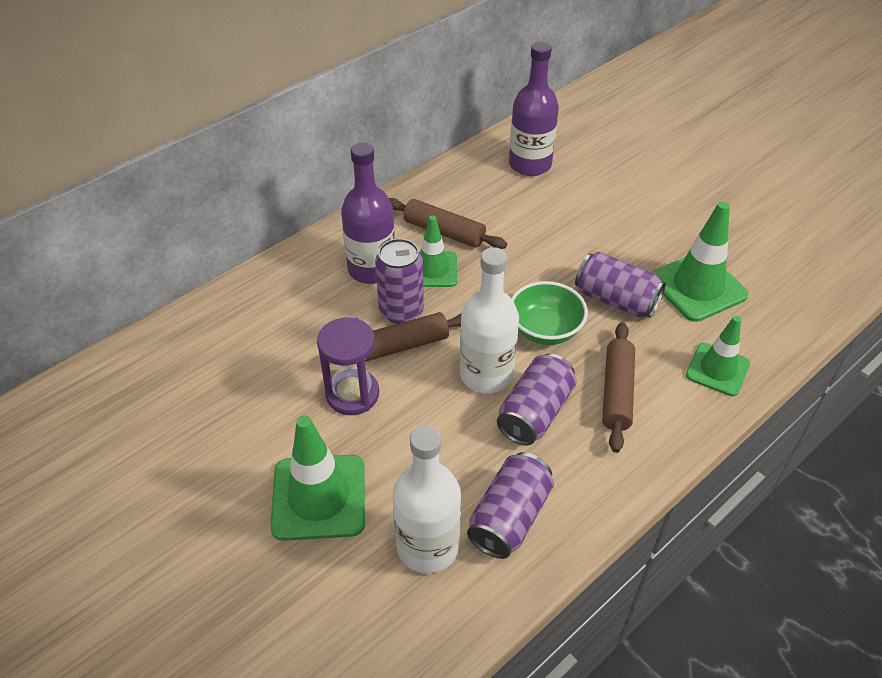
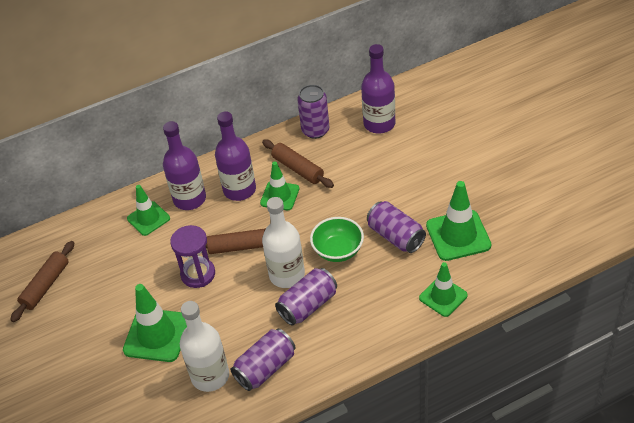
camera: 20 degrees right, 0 degrees up
purple can [375,238,424,324] -> purple can moved to [297,85,329,139]
brown rolling pin [602,322,635,453] -> brown rolling pin moved to [10,241,74,322]
none -> green traffic cone [127,185,170,236]
none -> purple bottle [163,121,206,210]

